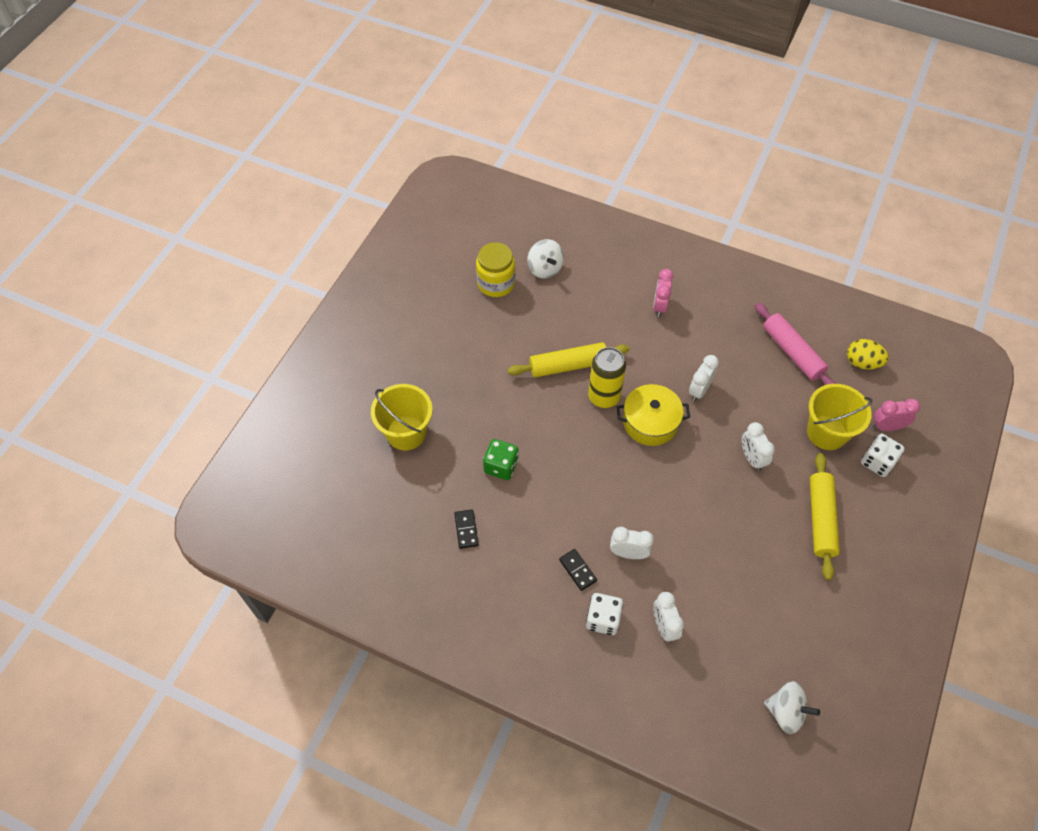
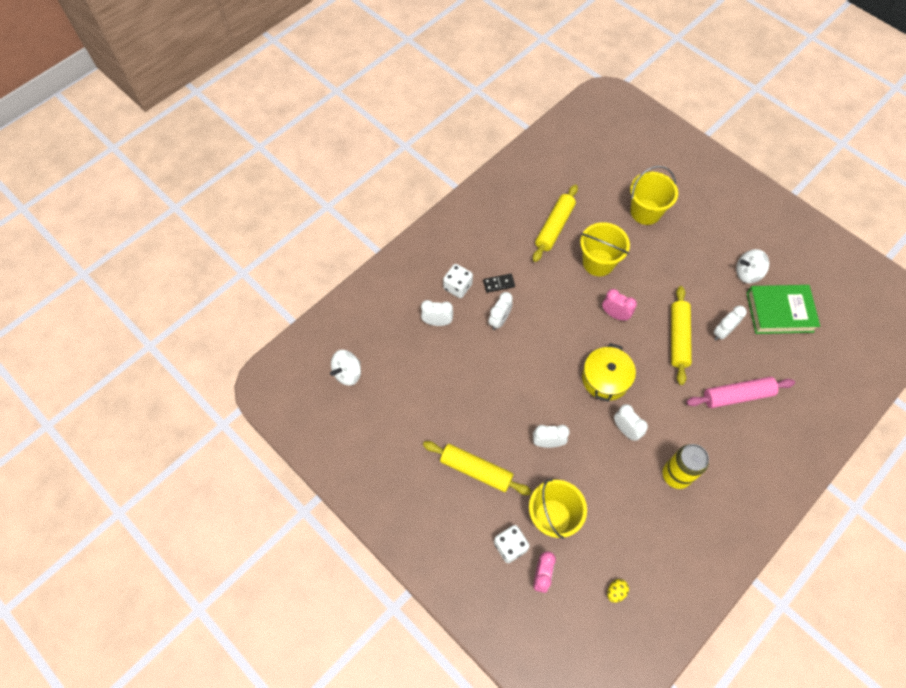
camera: 110 degrees right, 5 degrees up
black domino [454,510,479,549] -> yellow rolling pin [533,184,578,262]
yellow jar [476,242,515,297] -> green book [747,285,820,334]
green dice [483,439,518,480] -> yellow bucket [580,222,630,276]
white spinning top [527,239,564,278] -> white spinning top moved to [736,249,769,283]
yellow can [588,347,626,408] -> yellow can moved to [663,444,709,489]
pink clock [653,269,674,317] -> pink clock moved to [602,289,637,321]
pink rolling pin [755,303,836,385] -> pink rolling pin moved to [686,377,795,408]
yellow egg [847,339,889,370] -> yellow egg [607,579,629,603], size x0.63
none -> white clock [714,305,747,340]

